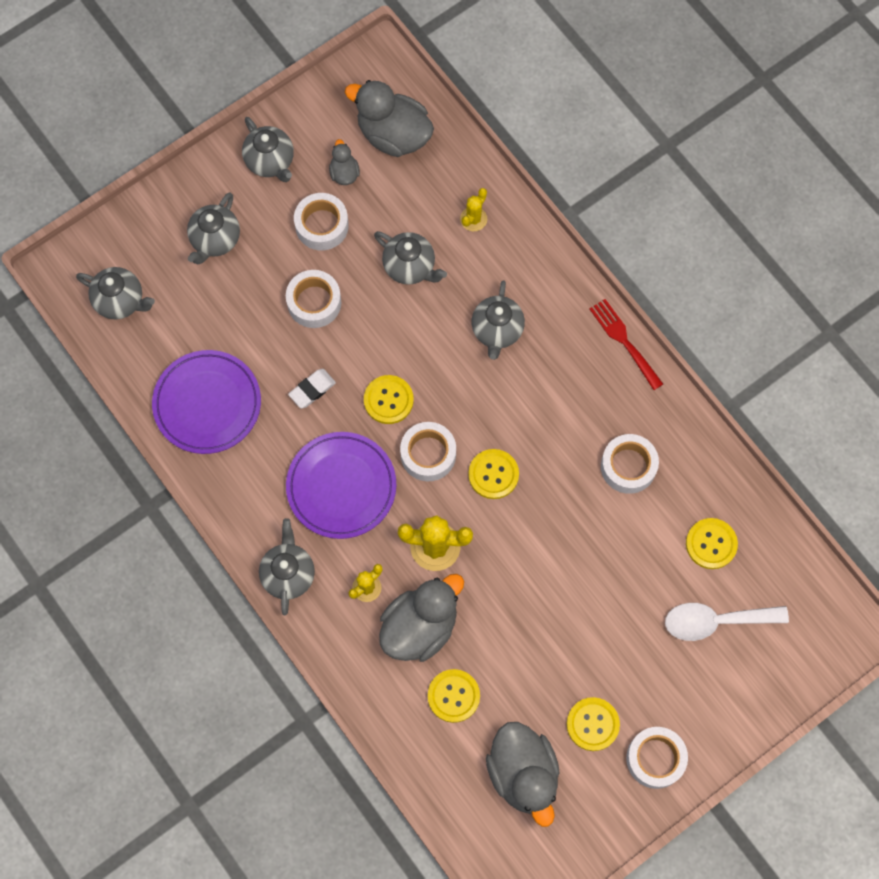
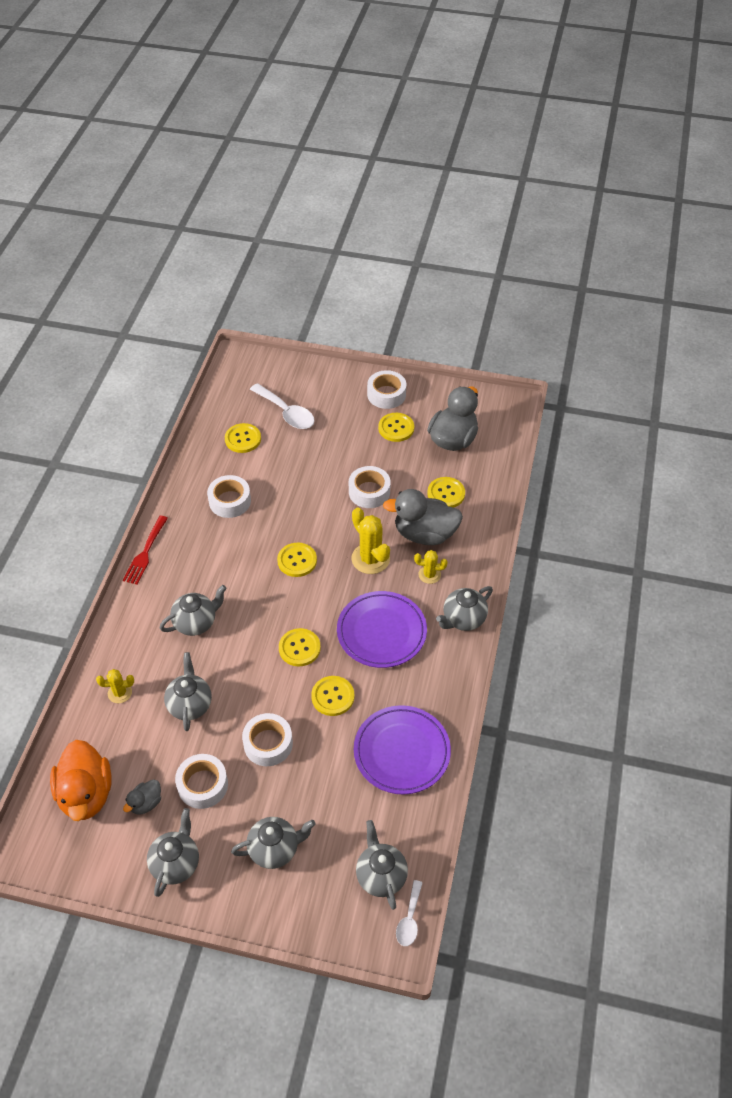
camera: 130 degrees left, 20 degrees down
white eraser [288,369,336,409] -> yellow button [311,676,354,716]
grey duck [345,80,434,157] -> orange duck [50,740,112,821]
white tape [400,422,456,481] -> white tape moved to [349,466,391,508]
none -> white spoon [396,880,423,946]

